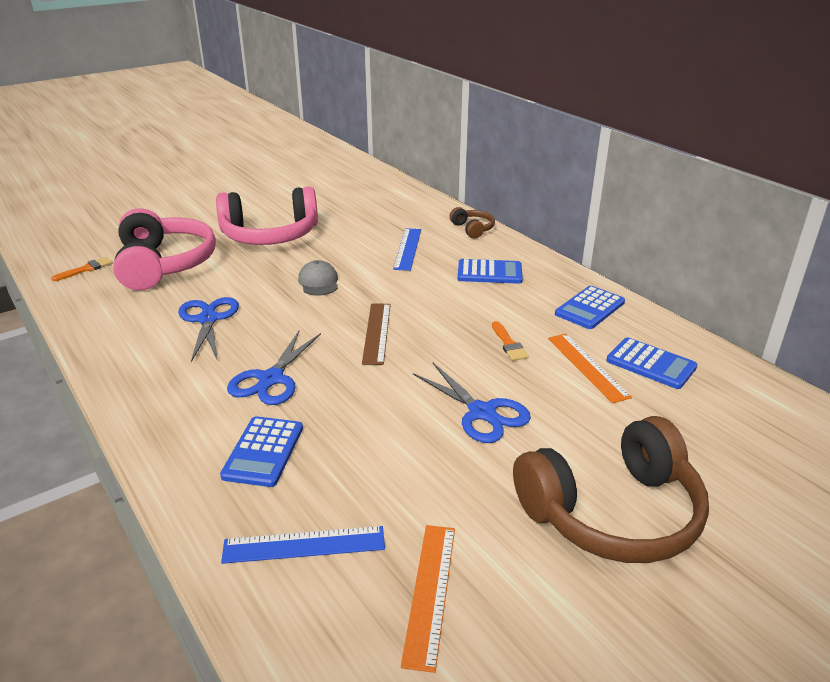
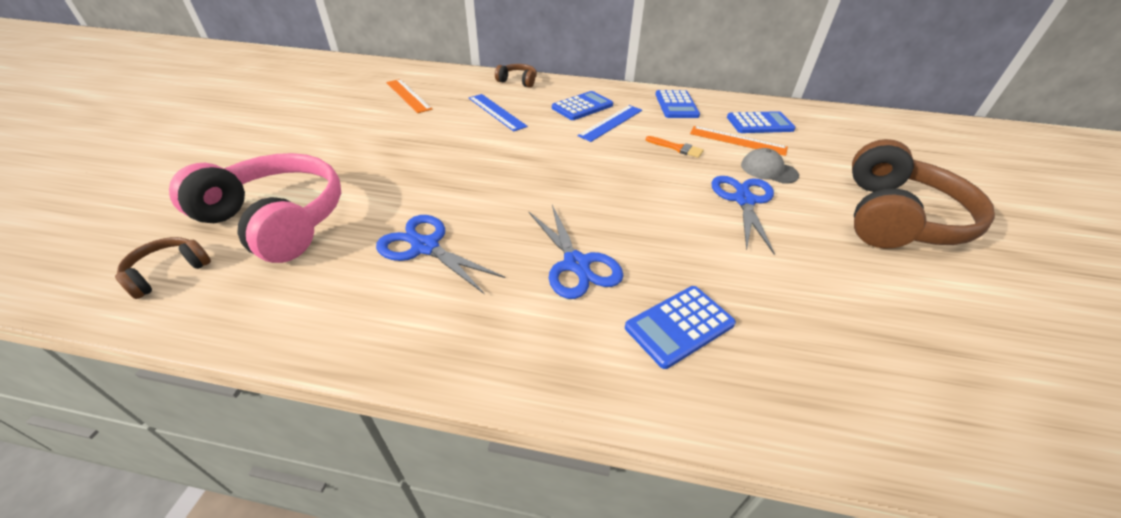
camera: 45 degrees left, 10 degrees up
orange brush [51,257,113,281] -> brown headphones [115,237,211,299]
pink headphones [216,186,318,245] -> none
blue calculator [220,416,303,487] -> blue calculator turned 90 degrees clockwise [625,286,736,369]
blue ruler [221,526,385,564] -> blue ruler moved to [577,105,642,142]
grey cap [298,260,338,296] -> grey cap moved to [741,148,799,184]
brown ruler [362,303,391,365] -> none
orange ruler [401,525,455,673] -> orange ruler moved to [386,79,432,113]
blue scissors [413,363,531,443] -> blue scissors turned 90 degrees counterclockwise [711,176,775,254]

